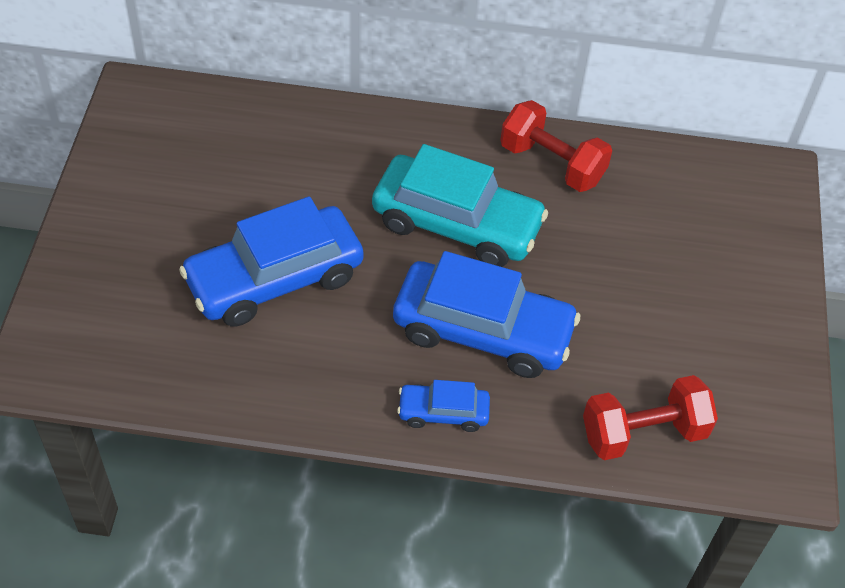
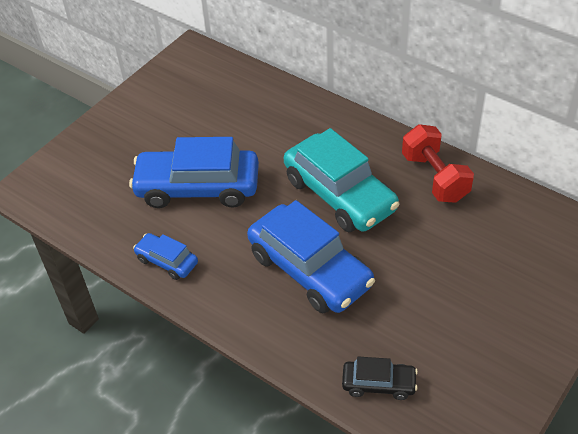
camera: 35 degrees right, 5 degrees down
blue car [397,380,490,432] -> blue car moved to [133,233,198,280]
red dumbbell [583,375,718,460] -> black car [342,357,418,400]

